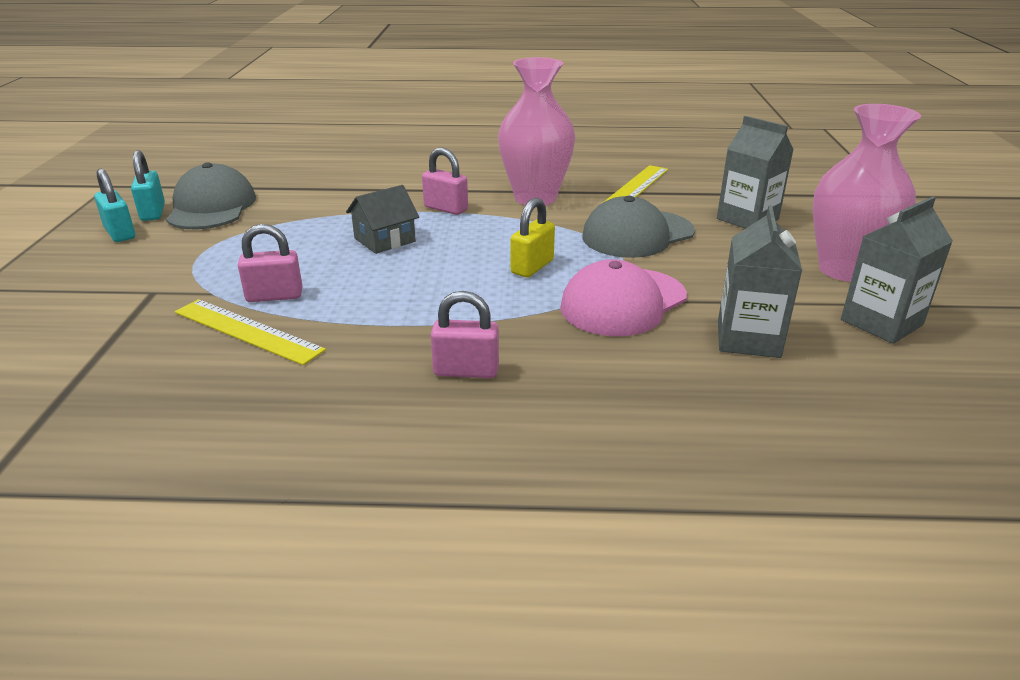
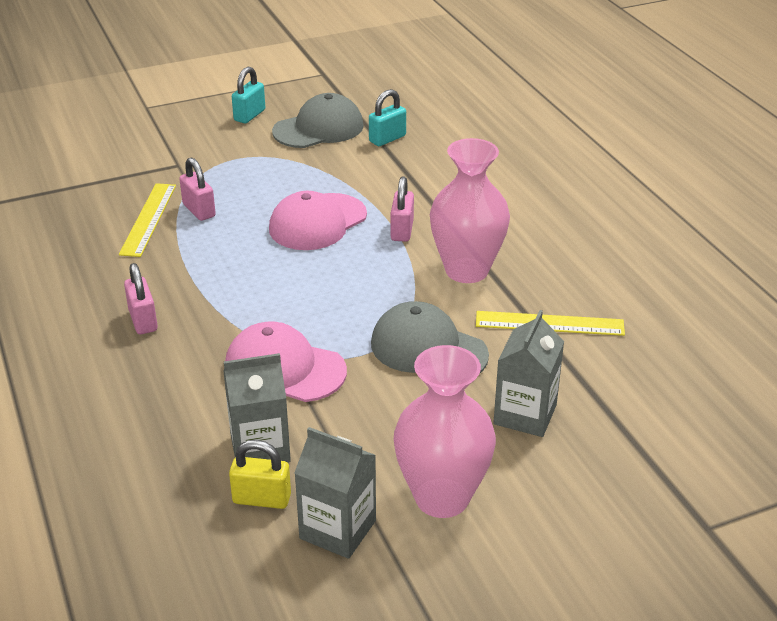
camera: 65 degrees right, 5 degrees up
turquoise padlock [131,150,165,221] -> turquoise padlock moved to [369,89,406,146]
grey house [346,185,419,254] -> pink cap [269,191,367,250]
yellow padlock [511,198,555,277] -> yellow padlock moved to [229,440,291,509]

